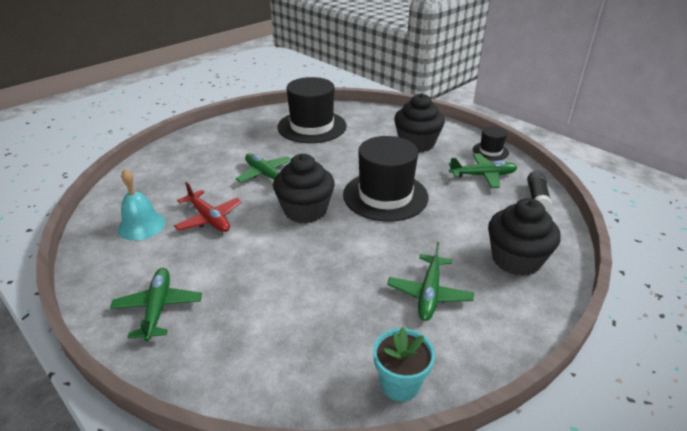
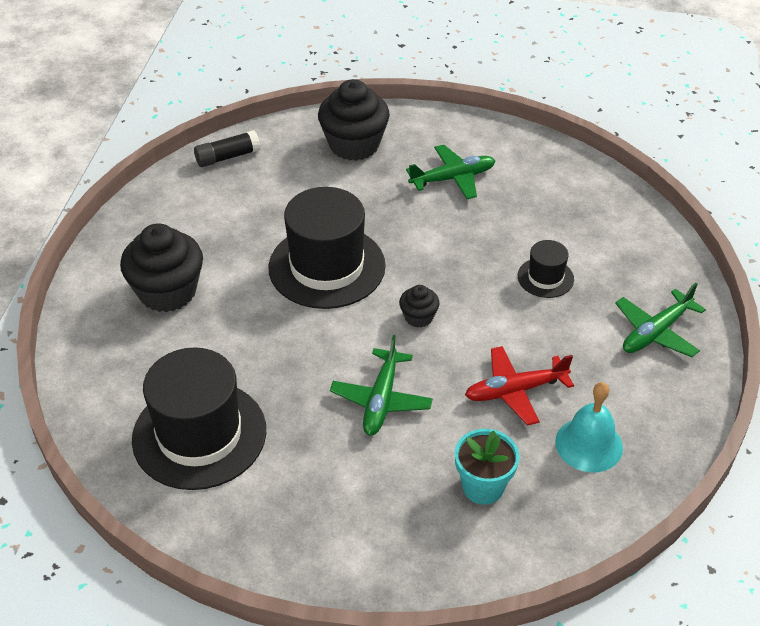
camera: 125 degrees left, 10 degrees up
red plane [174,182,242,232] -> red plane turned 120 degrees counterclockwise [465,346,574,426]
black cupcake [273,154,335,224] -> black cupcake [399,285,440,328], size x0.49
turquoise flower pot [373,327,435,402] -> turquoise flower pot moved to [455,429,520,505]
green plane [449,153,518,188] -> none
black hat [473,126,509,161] -> black hat moved to [518,240,574,298]

